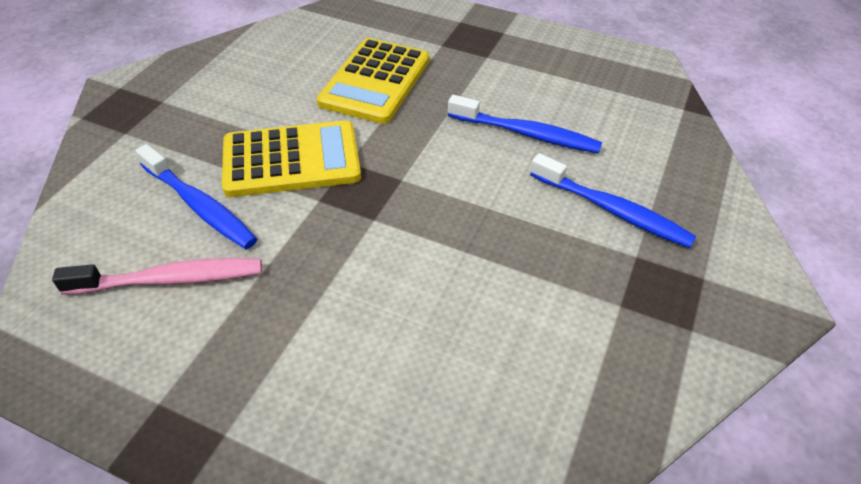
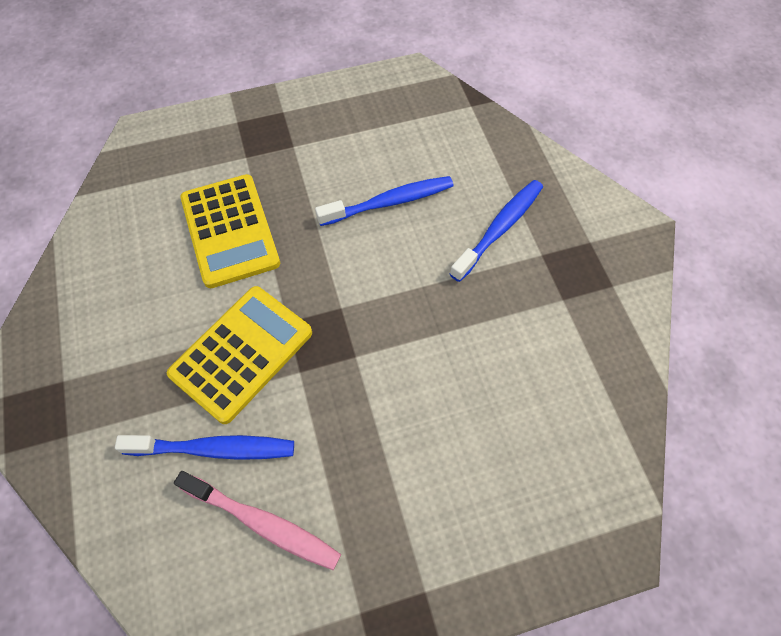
camera: 40 degrees left, 15 degrees up
pink toothbrush [52,258,262,295] -> pink toothbrush turned 75 degrees clockwise [174,471,341,570]
blue toothbrush [530,153,697,248] -> blue toothbrush turned 45 degrees counterclockwise [450,180,543,282]

